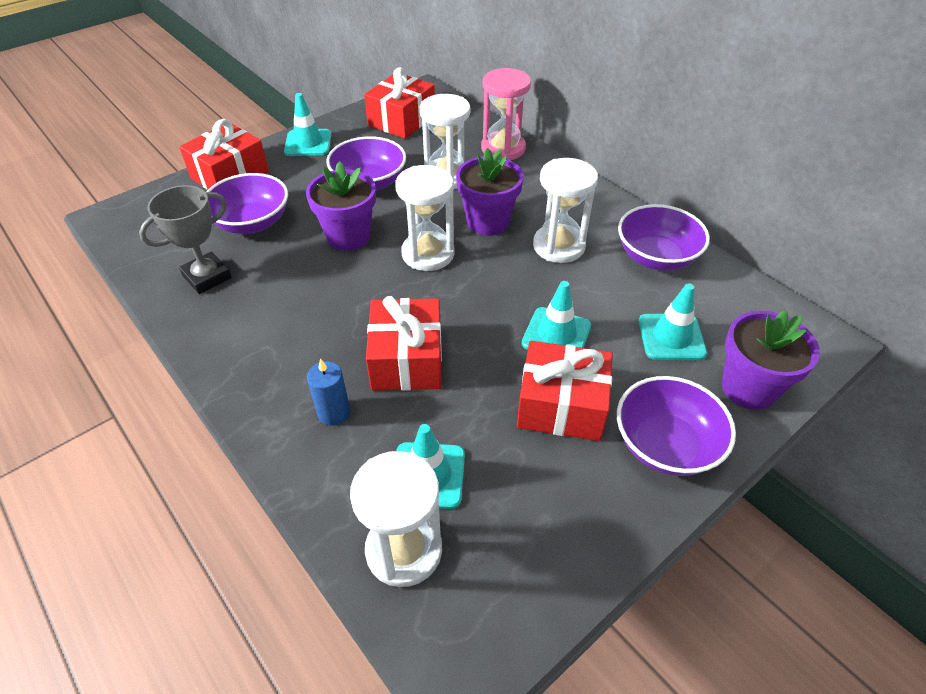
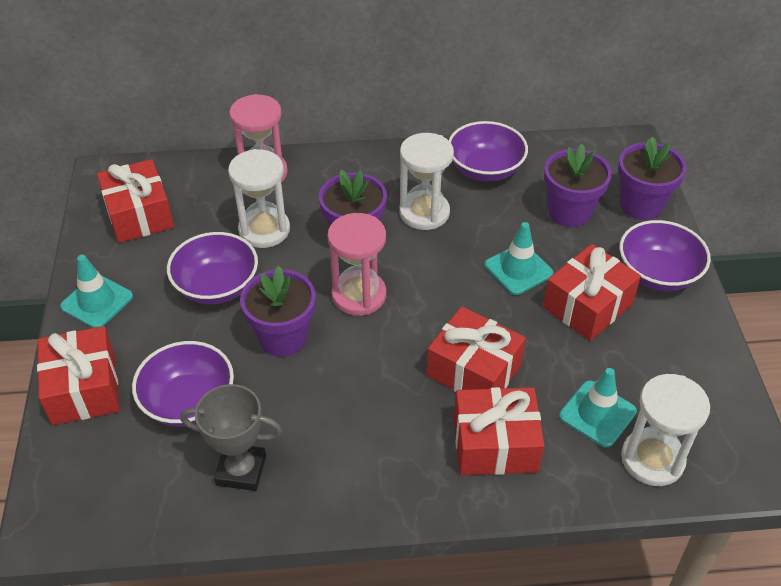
camera: 55 degrees left, 0 degrees up
grey trophy [139,185,232,294] -> grey trophy turned 75 degrees counterclockwise [180,384,282,491]
blue candle [307,359,350,426] -> red gift [454,387,545,475]
white hourglass [395,165,455,271] -> pink hourglass [328,213,386,316]
turquoise traffic cone [639,283,707,360] -> purple flower pot [544,144,612,227]

